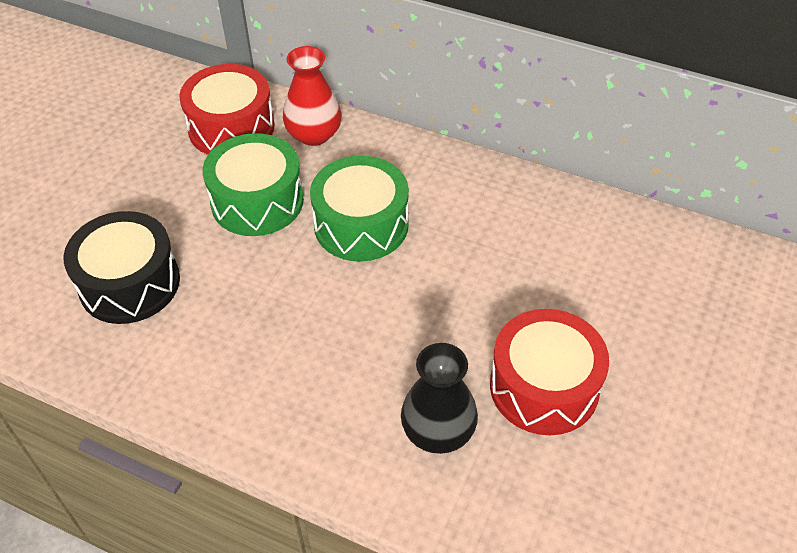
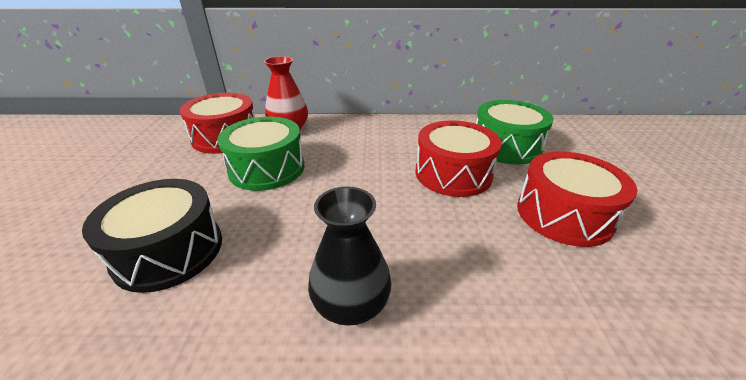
camera: 25 degrees left, 15 degrees down
green drum [310,156,409,262] -> green drum moved to [476,100,553,165]
black vase [401,343,478,454] -> black vase moved to [308,186,392,326]
none -> red drum [416,121,502,197]

